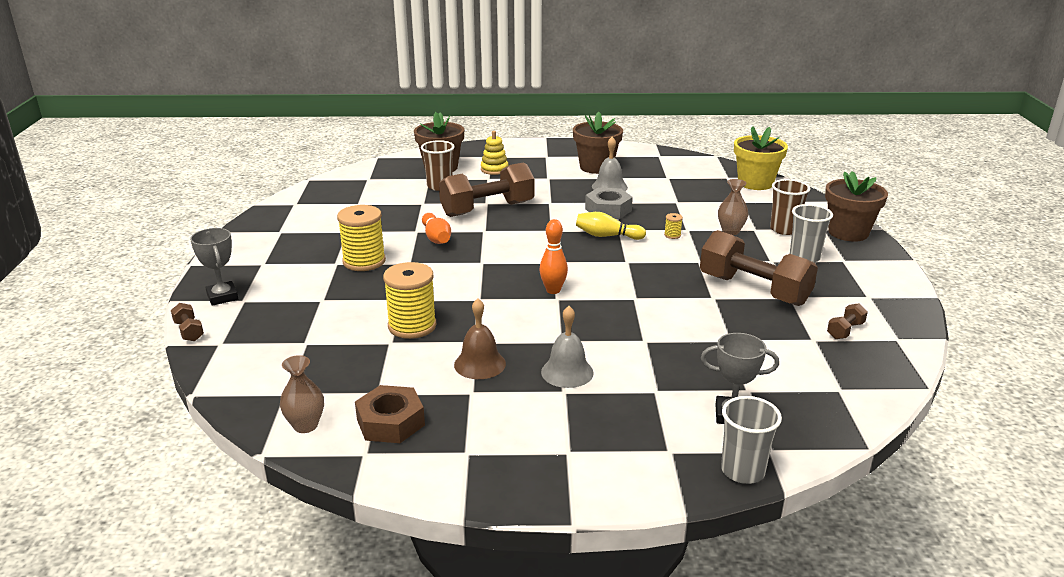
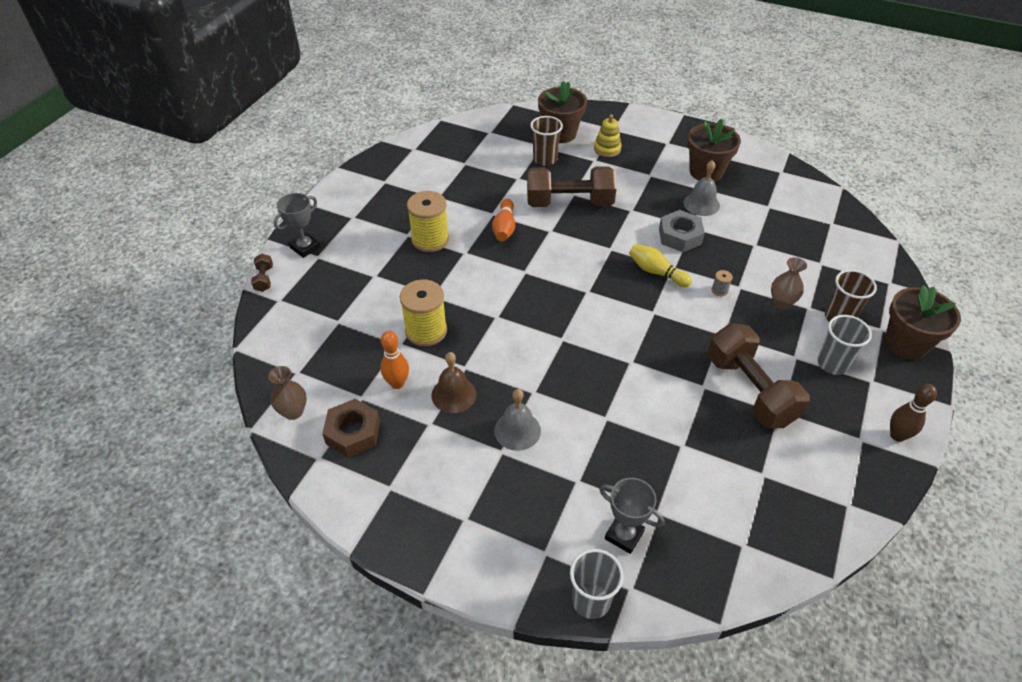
camera: 25 degrees right, 20 degrees up
grey trophy [190,228,238,306] -> grey trophy turned 45 degrees clockwise [274,193,320,258]
orange bowling pin [540,219,568,294] -> orange bowling pin moved to [381,331,409,389]
yellow spool [664,213,683,239] -> grey spool [712,270,733,296]
yellow flower pot [734,127,788,190] -> none
brown dumbbell [827,303,868,339] -> none
none -> brown bowling pin [890,384,937,442]

